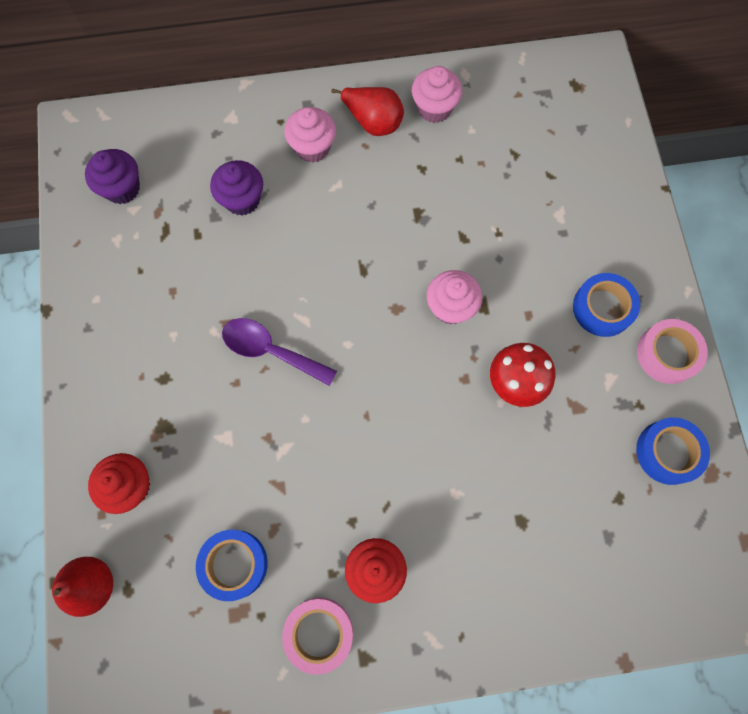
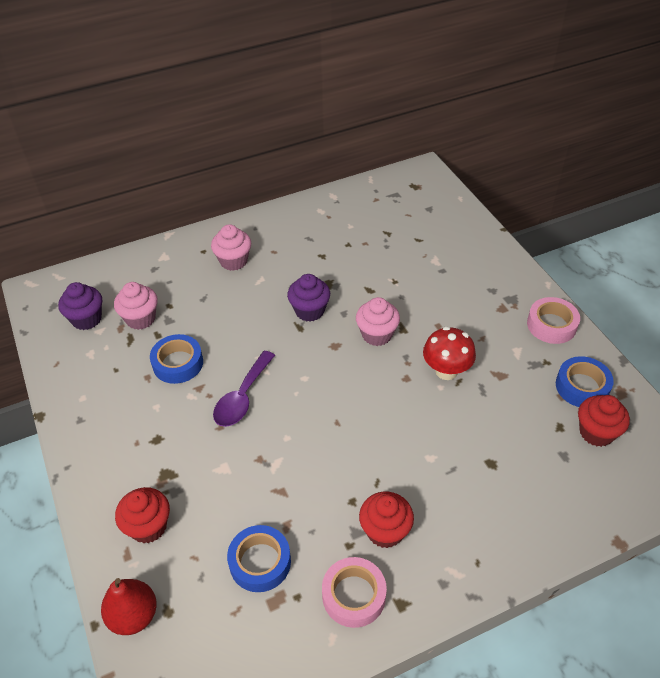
camera: 15 degrees left, 25 degrees down
purple cupcake [210,160,263,216] -> purple cupcake moved to [287,274,330,322]
purple spoon [222,318,337,386] -> purple spoon turned 75 degrees counterclockwise [213,351,275,427]
red pear [331,87,404,136] -> none
pink cupcake [412,66,462,123] -> pink cupcake moved to [114,282,158,330]
blue tape [573,273,640,337] -> blue tape moved to [150,334,203,384]
none -> red cupcake [578,395,630,447]

